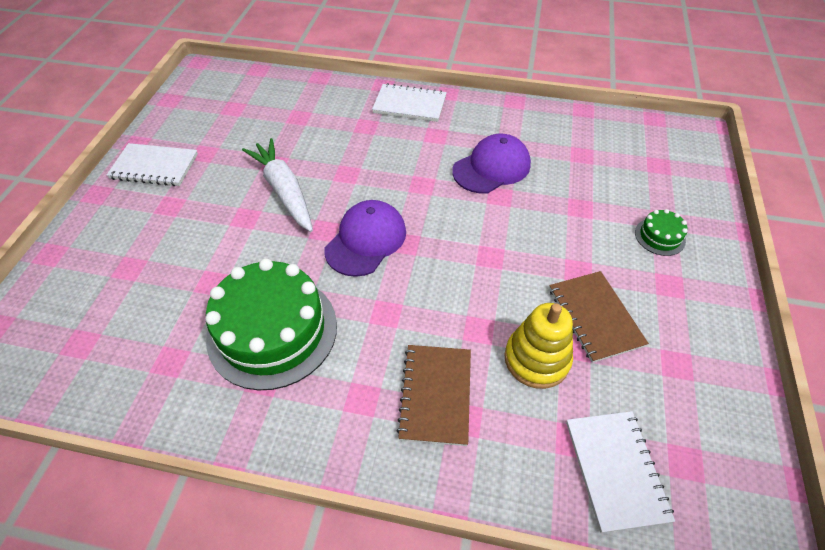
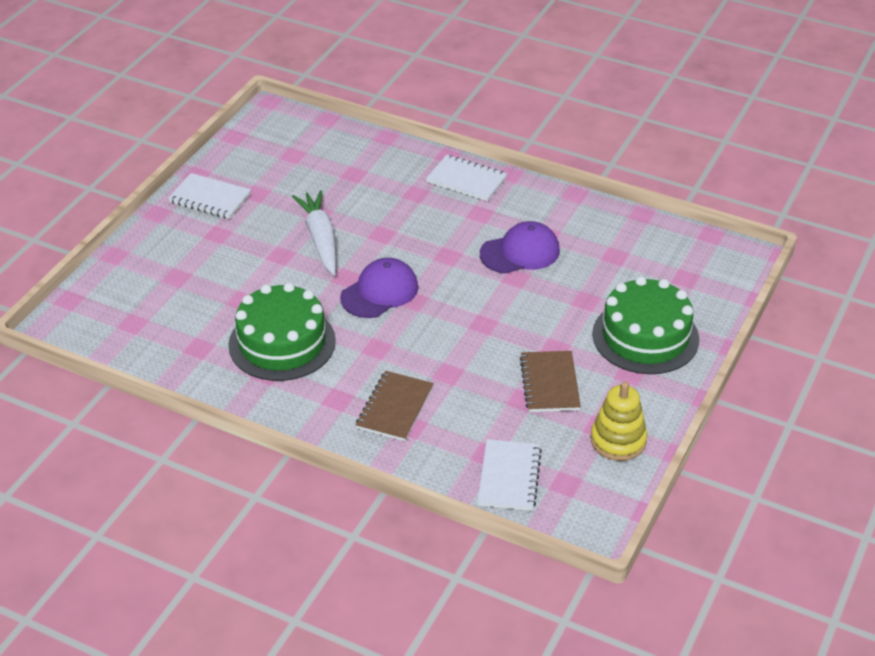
camera: 15 degrees right, 10 degrees down
yellow stacking toy [504,303,573,389] -> yellow stacking toy moved to [591,381,647,461]
green cake [635,209,688,256] -> green cake [592,276,699,374], size x2.31

